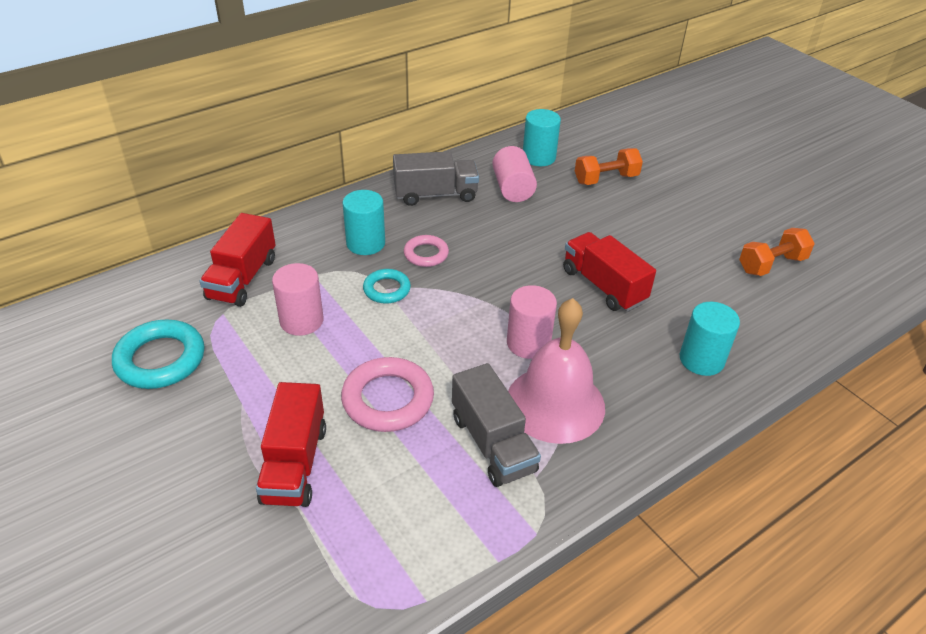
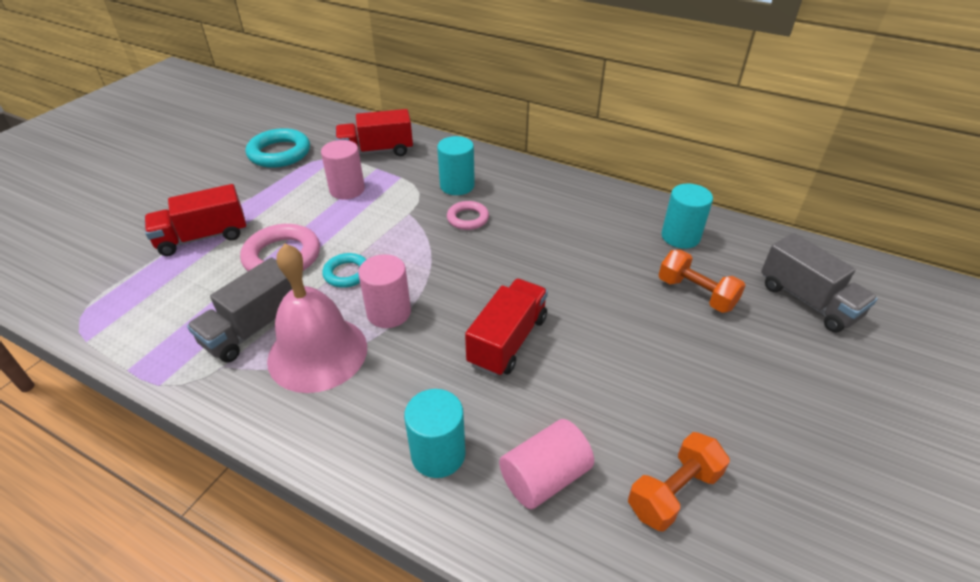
camera: 65 degrees right, 0 degrees up
turquoise ring [363,269,411,304] -> turquoise ring moved to [322,253,367,288]
grey truck [393,151,479,206] -> grey truck moved to [761,233,878,333]
pink cylinder [492,146,537,202] -> pink cylinder moved to [499,419,594,509]
orange dumbbell [739,228,815,276] -> orange dumbbell turned 75 degrees counterclockwise [628,432,730,532]

